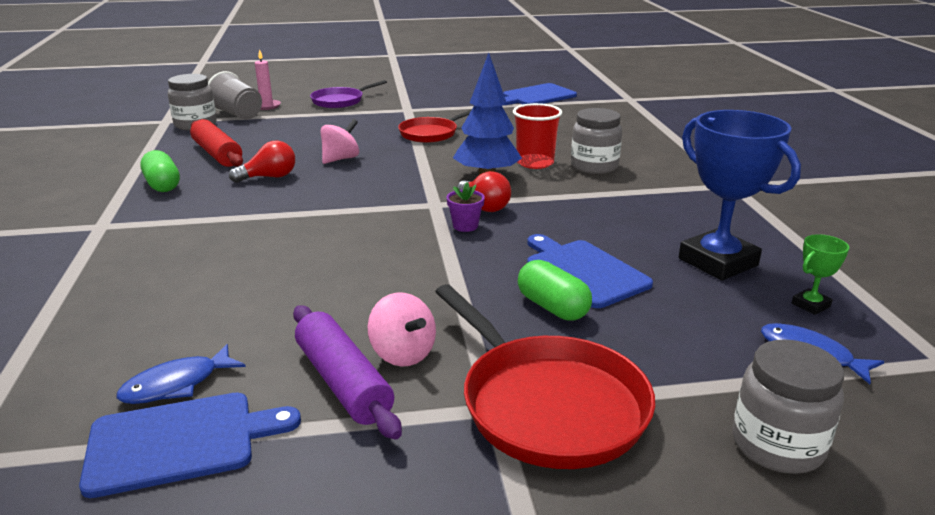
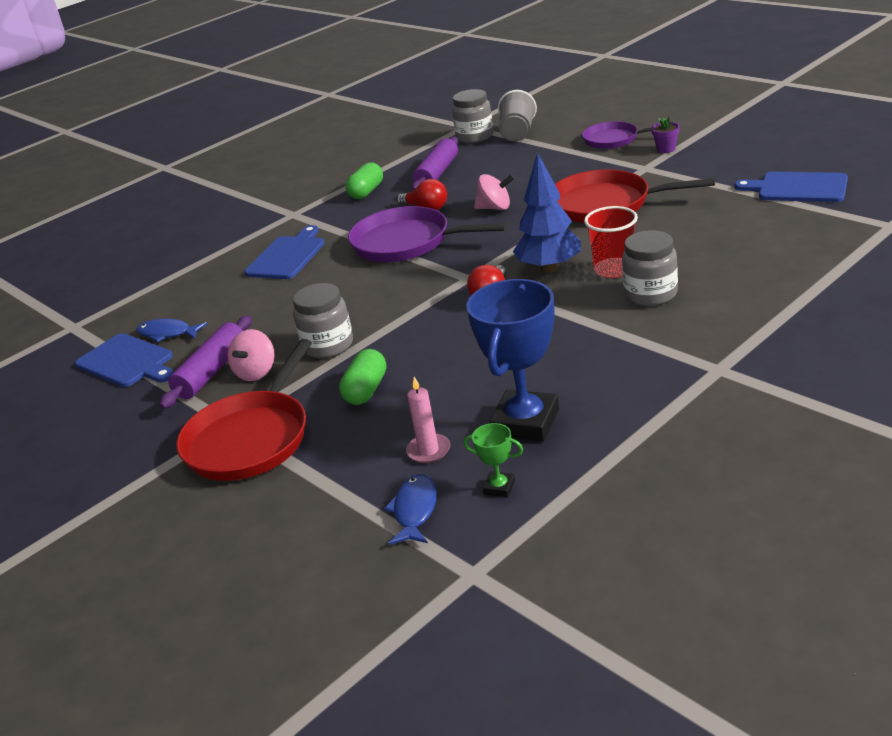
camera: 60 degrees right, 5 degrees up
red rolling pin [190,119,243,167] -> purple rolling pin [411,137,458,191]
pink candle [255,49,281,110] -> pink candle moved to [406,377,450,463]
red pan [398,110,471,143] -> red pan [555,170,715,223], size x1.62
purple flower pot [447,182,485,232] -> purple flower pot moved to [651,116,680,153]
blue cutting board [527,234,653,308] -> blue cutting board moved to [244,225,325,279]
grey jar [733,339,844,474] -> grey jar moved to [293,283,353,358]
none -> purple pan [348,206,507,262]

